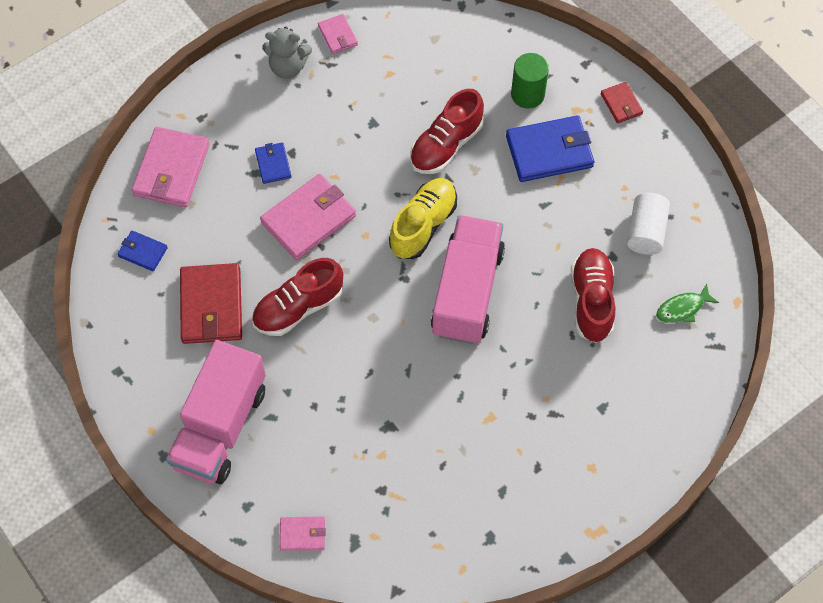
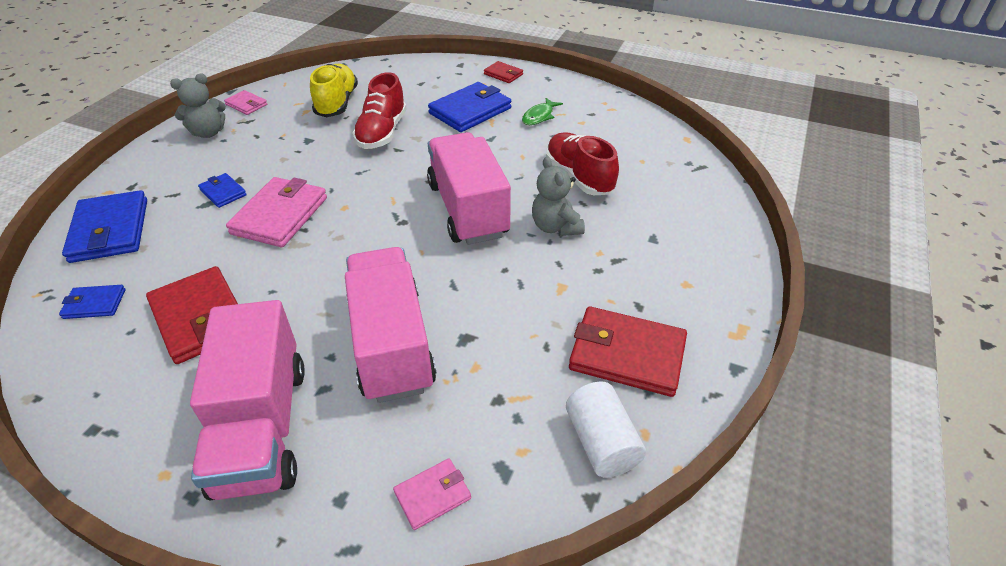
camera: 30 degrees left, 20 degrees down
pink wallet [132,127,210,207] -> blue wallet [62,190,147,263]
red shoe [252,258,343,336] -> none
yellow shoe [389,178,457,259] -> yellow shoe moved to [310,64,358,117]
green cylinder [511,53,549,109] -> none
white cylinder [627,193,670,255] -> white cylinder moved to [566,382,646,478]
green fish [656,283,719,323] -> green fish moved to [522,98,563,125]
none -> pink truck [345,247,436,403]
none -> grey teddy bear [532,157,585,236]
none -> red wallet [569,306,687,397]

